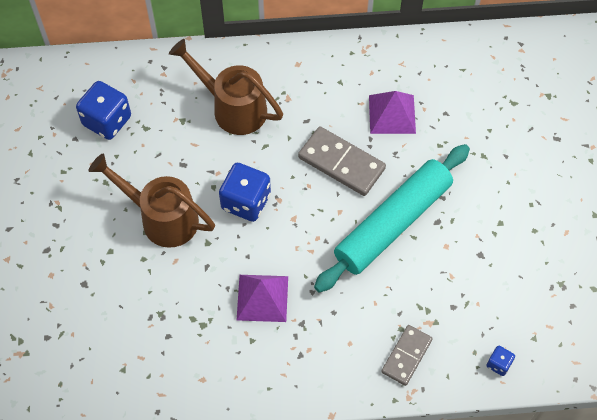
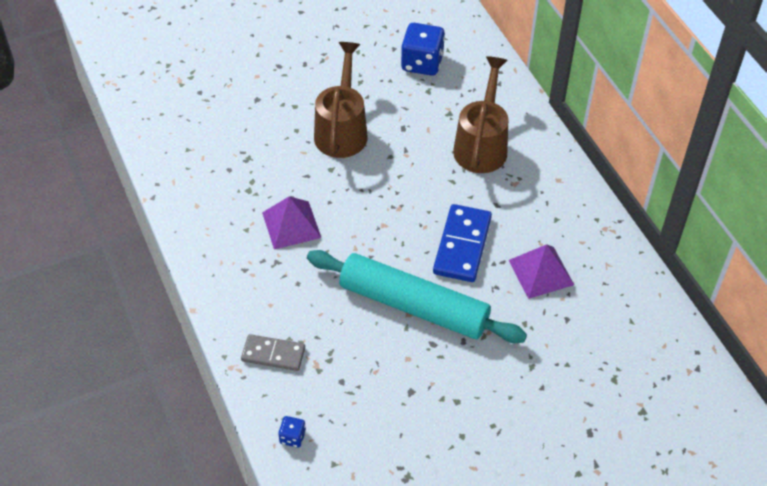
camera: 70 degrees right, 10 degrees down
blue dice [219,163,271,222] -> none
grey domino [298,127,386,196] -> blue domino [433,204,492,282]

